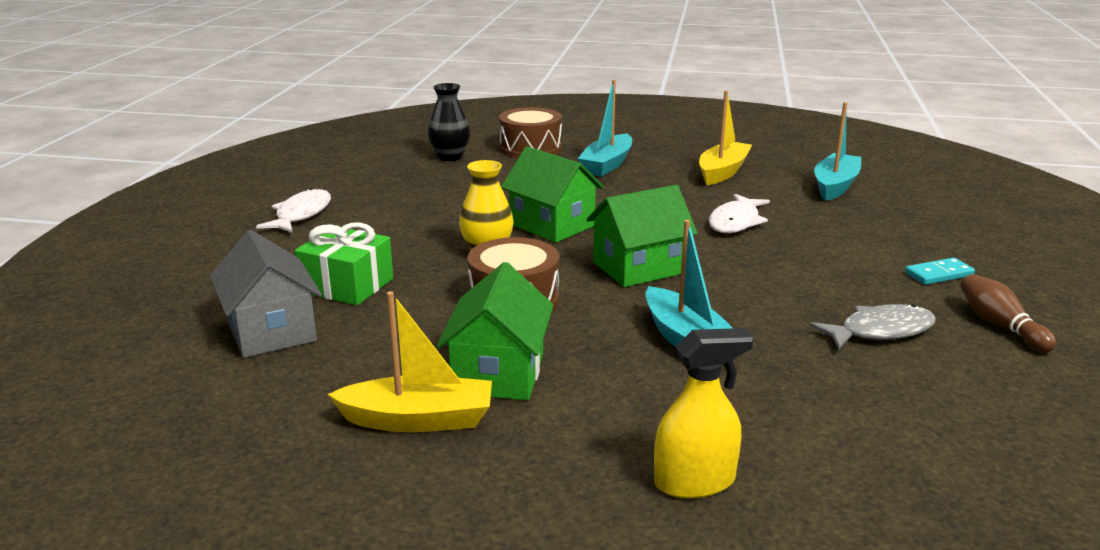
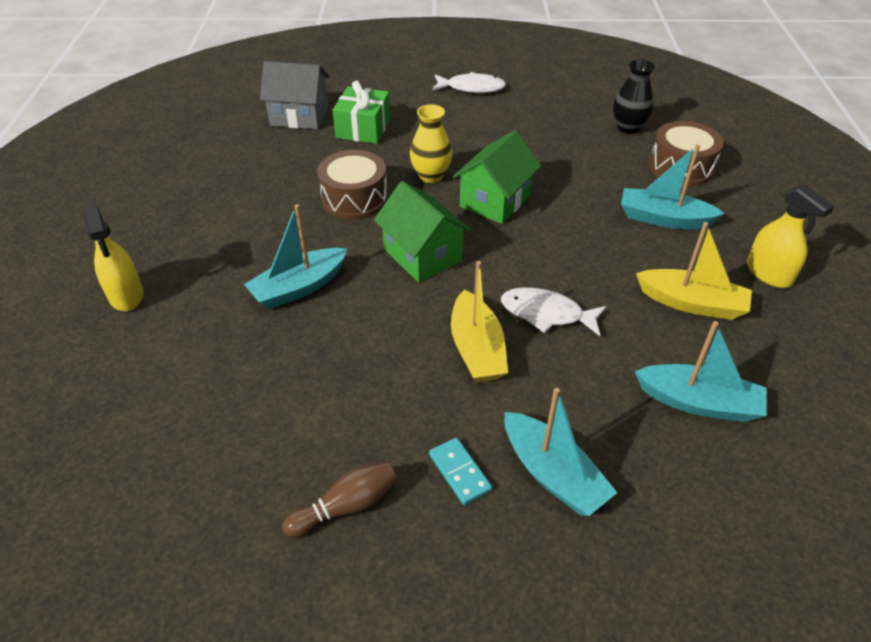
camera: 80 degrees right, 20 degrees up
grey house [209,230,322,358] -> grey house turned 45 degrees clockwise [260,61,330,129]
yellow boat [328,291,492,432] -> yellow boat moved to [451,261,508,383]
green house [436,262,554,400] -> none
grey fish [810,304,936,350] -> none
none -> turquoise boat [504,388,617,516]
none -> yellow spray bottle [747,185,834,288]

